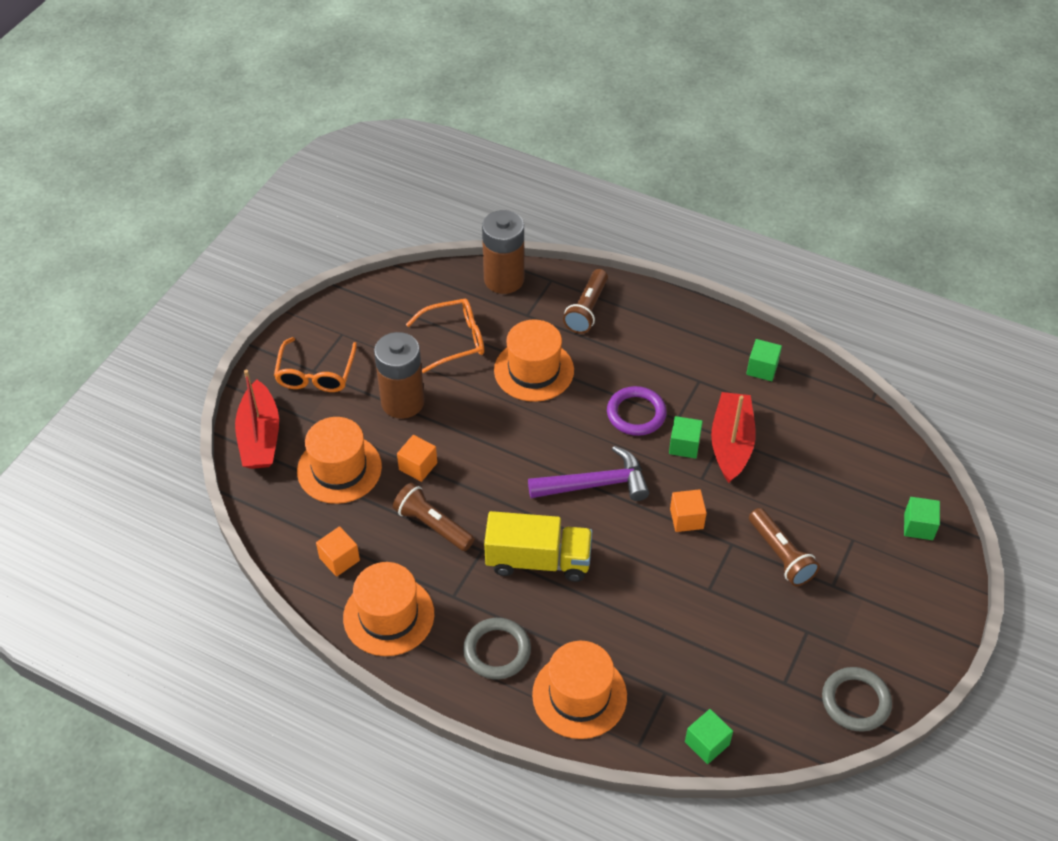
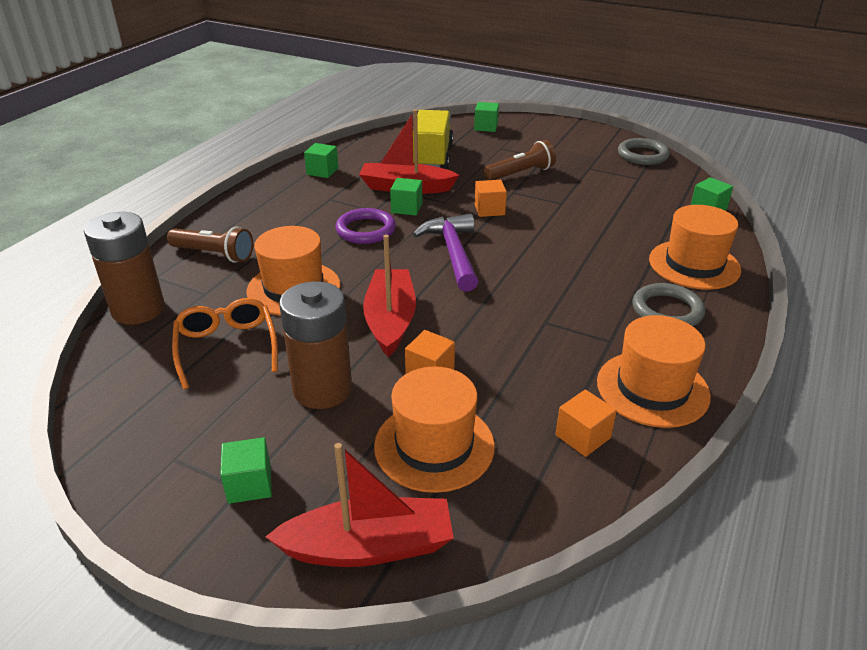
camera: 90 degrees left, 15 degrees down
orange glasses [274,337,357,392] -> green cube [220,437,272,504]
brown flashlight [393,483,475,551] -> none
yellow truck [484,511,592,582] -> yellow truck moved to [413,110,453,169]
none -> red boat [363,235,416,357]

